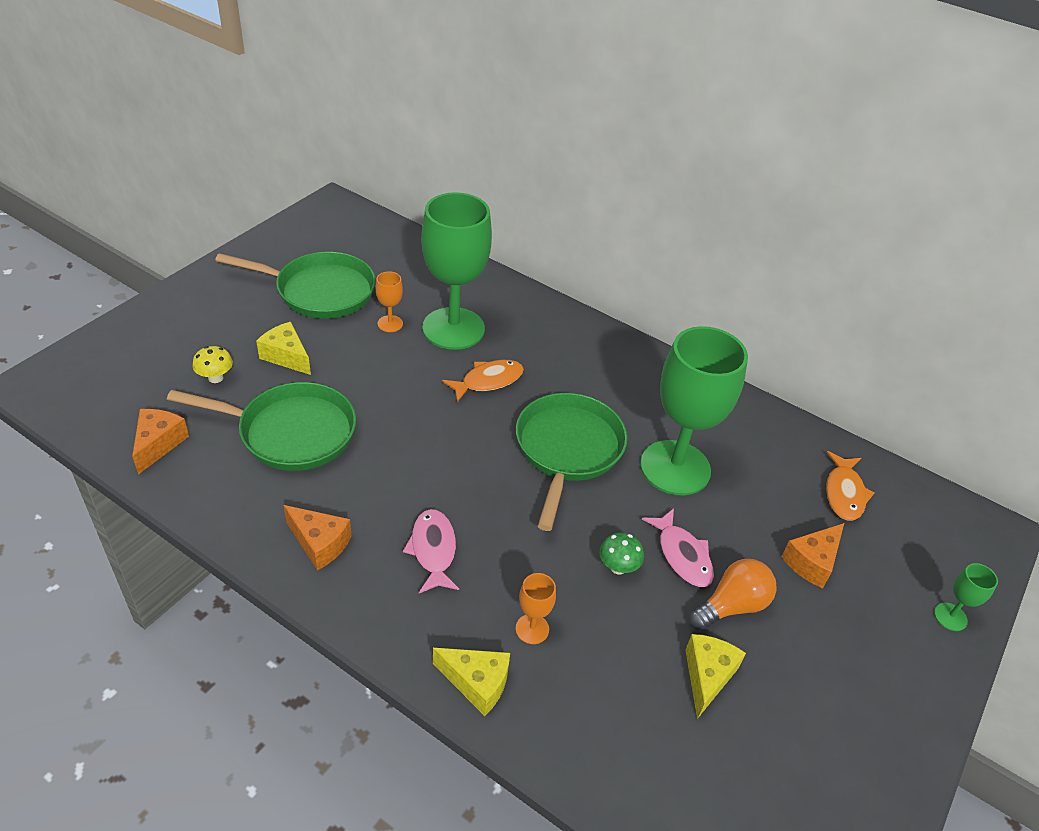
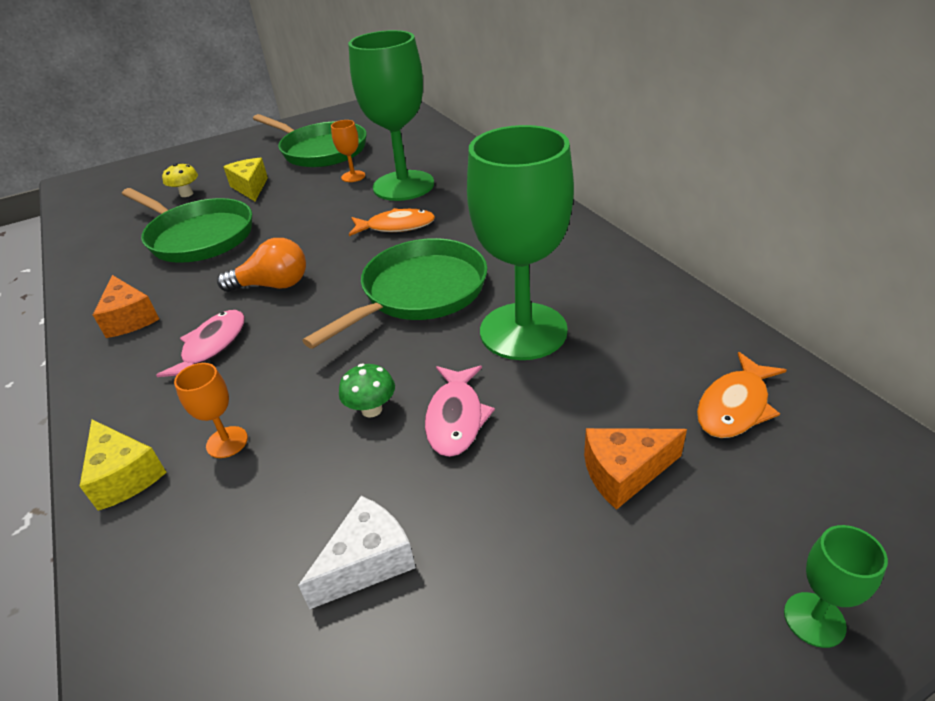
camera: 35 degrees right, 5 degrees down
orange cheese [132,409,189,475] -> none
yellow cheese [685,634,746,719] -> white cheese [298,496,416,609]
orange light bulb [689,559,777,631] -> orange light bulb moved to [217,238,306,292]

